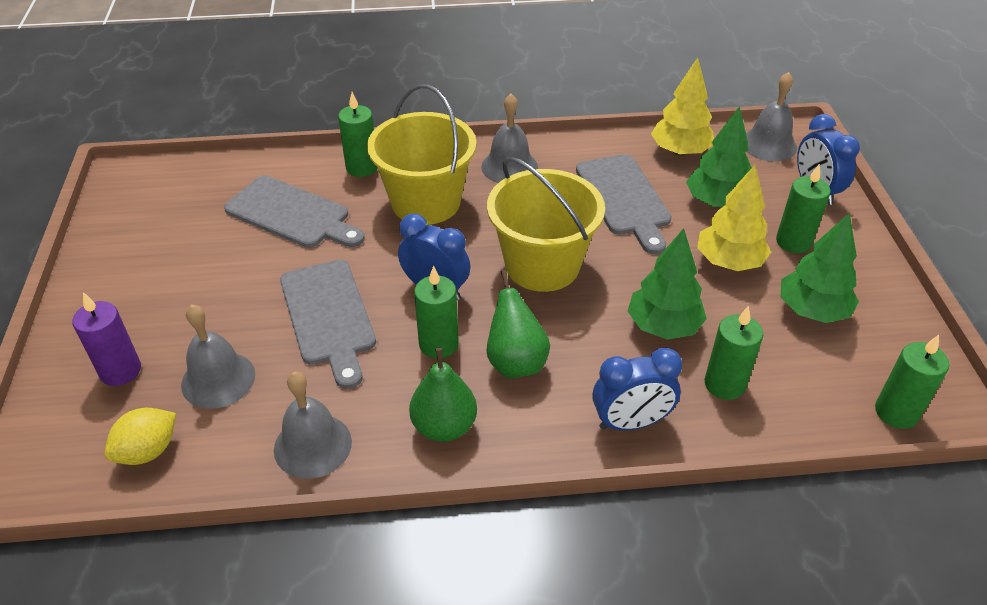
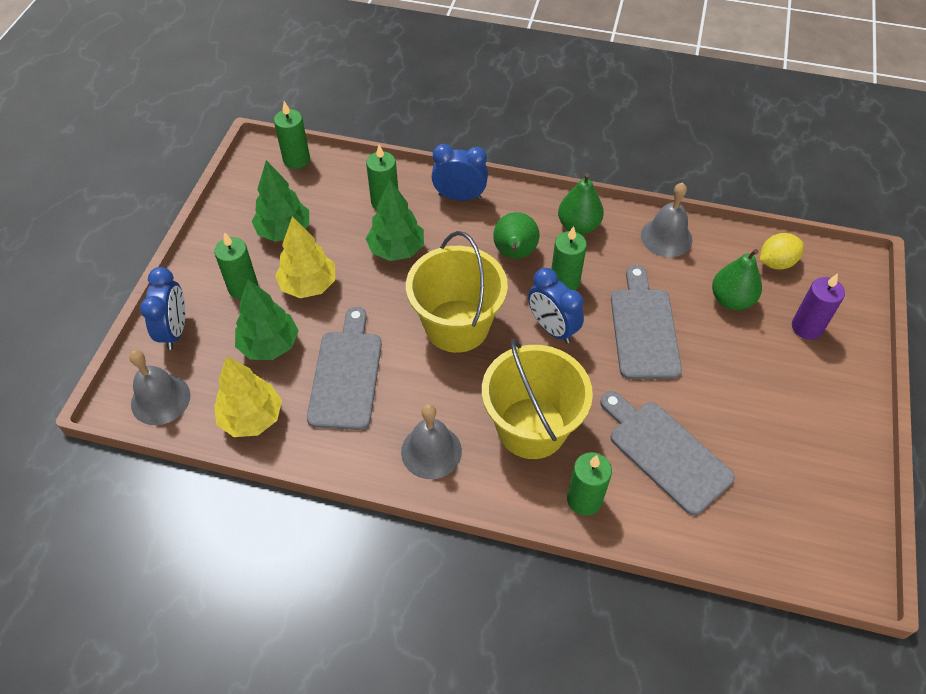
camera: 160 degrees left, 10 degrees up
grey bell [181,305,255,409] -> green pear [712,249,762,310]

